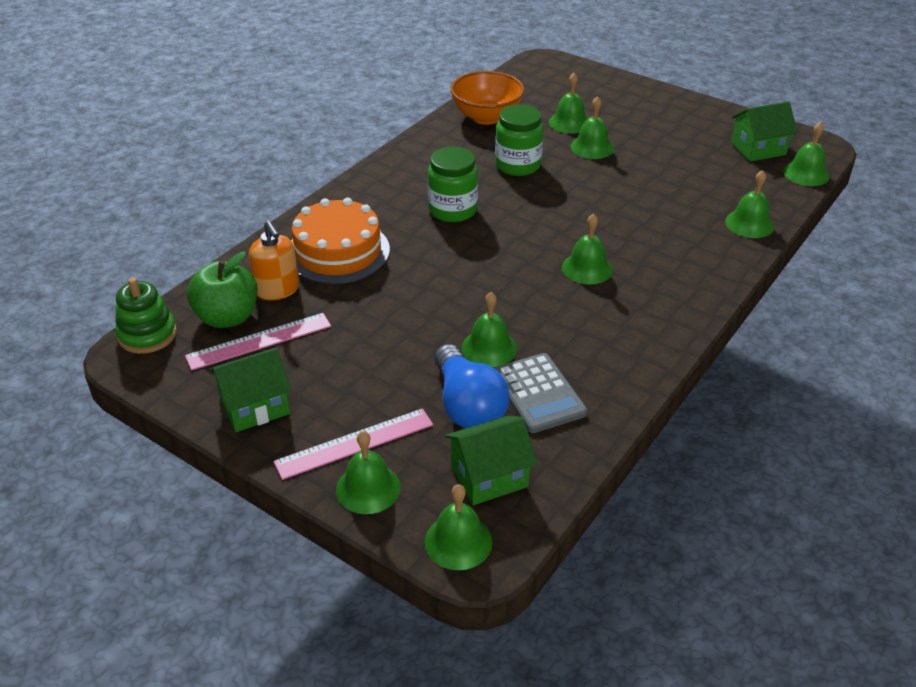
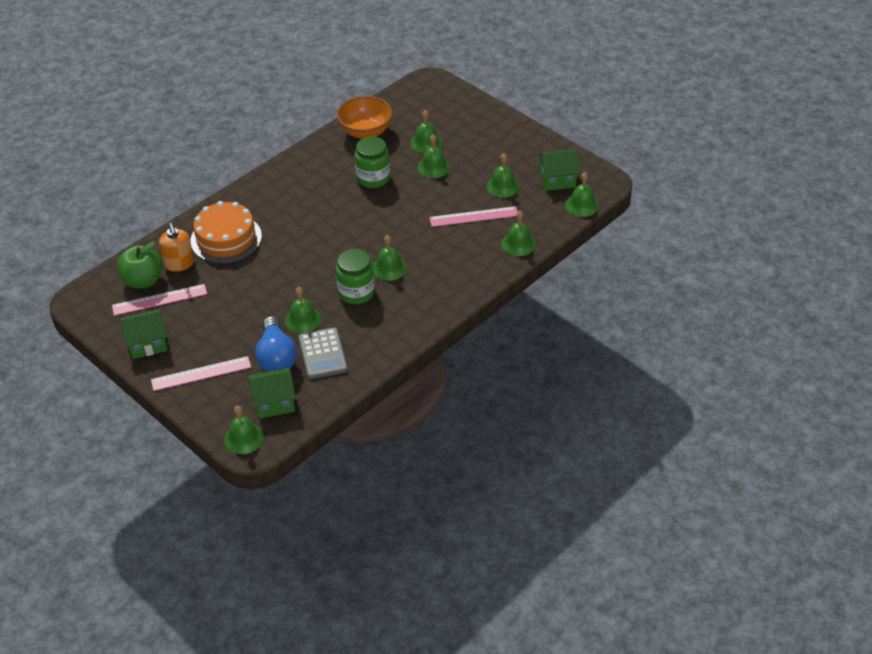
camera: 10 degrees right, 5 degrees up
green stacking toy [115,278,177,354] -> none
green bell [336,431,401,514] -> green bell moved to [487,153,519,198]
green jar [428,147,478,222] -> green jar moved to [336,249,375,304]
none -> pink ruler [429,206,517,227]

